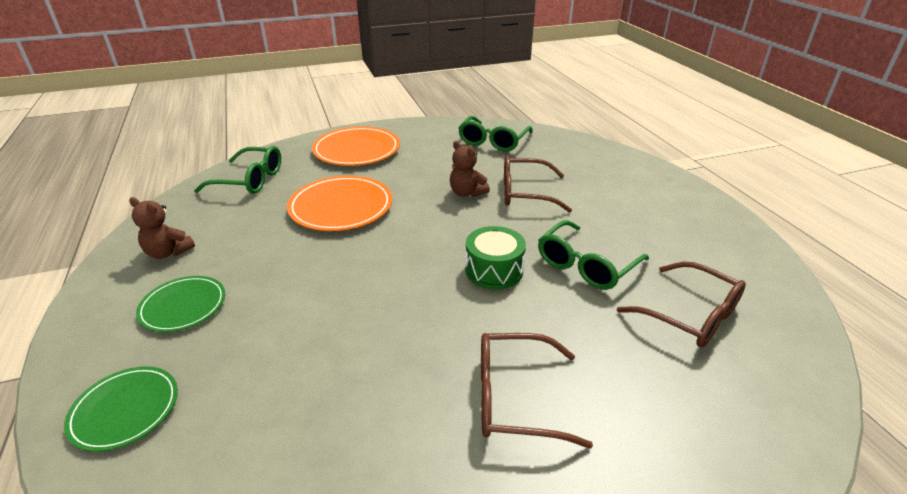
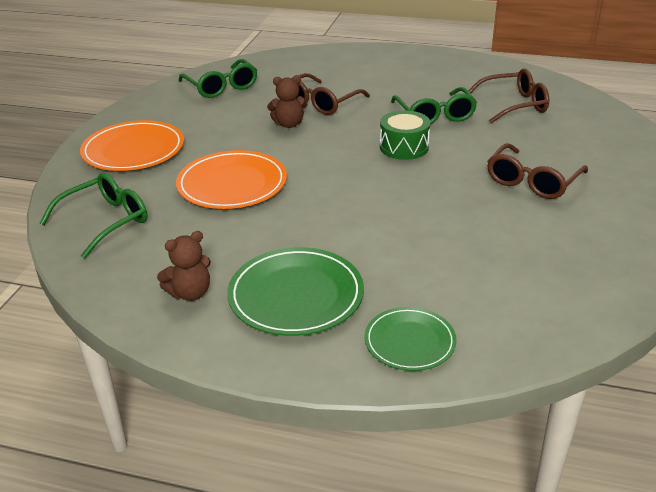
camera: 55 degrees left, 0 degrees up
green plate [136,276,225,332] -> green plate [227,247,364,336], size x1.61

